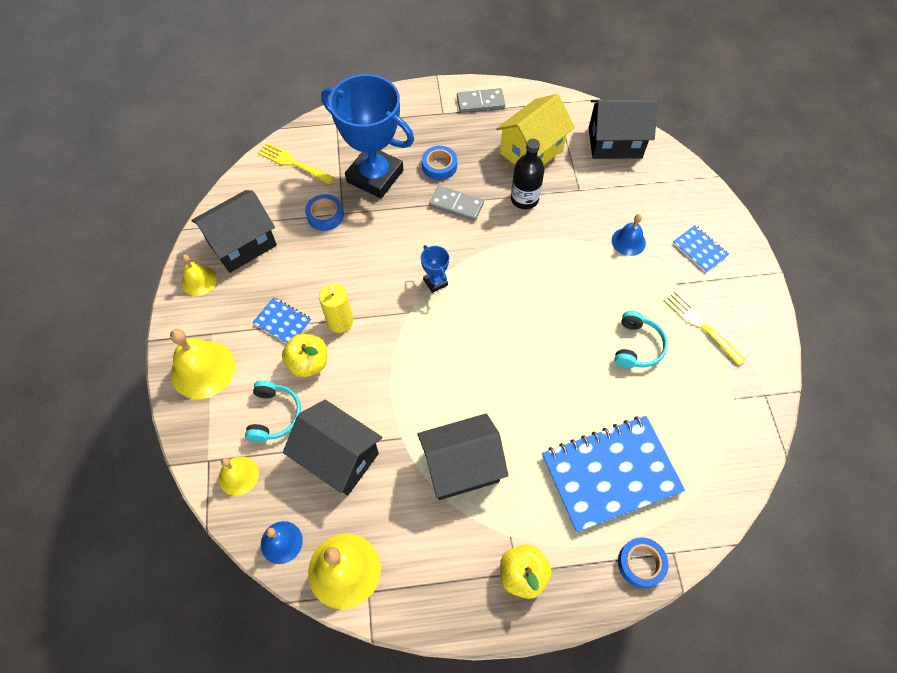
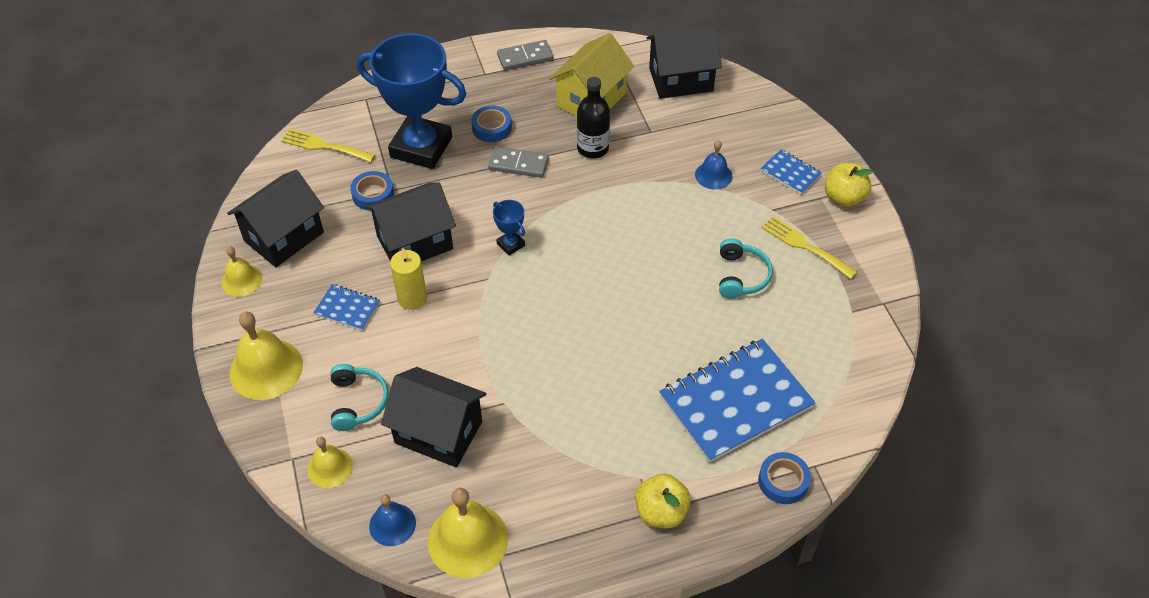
camera: 10 degrees left, 10 degrees down
yellow apple [282,334,327,377] -> yellow apple moved to [825,163,873,207]
black house [418,414,508,500] -> black house moved to [365,182,456,261]

